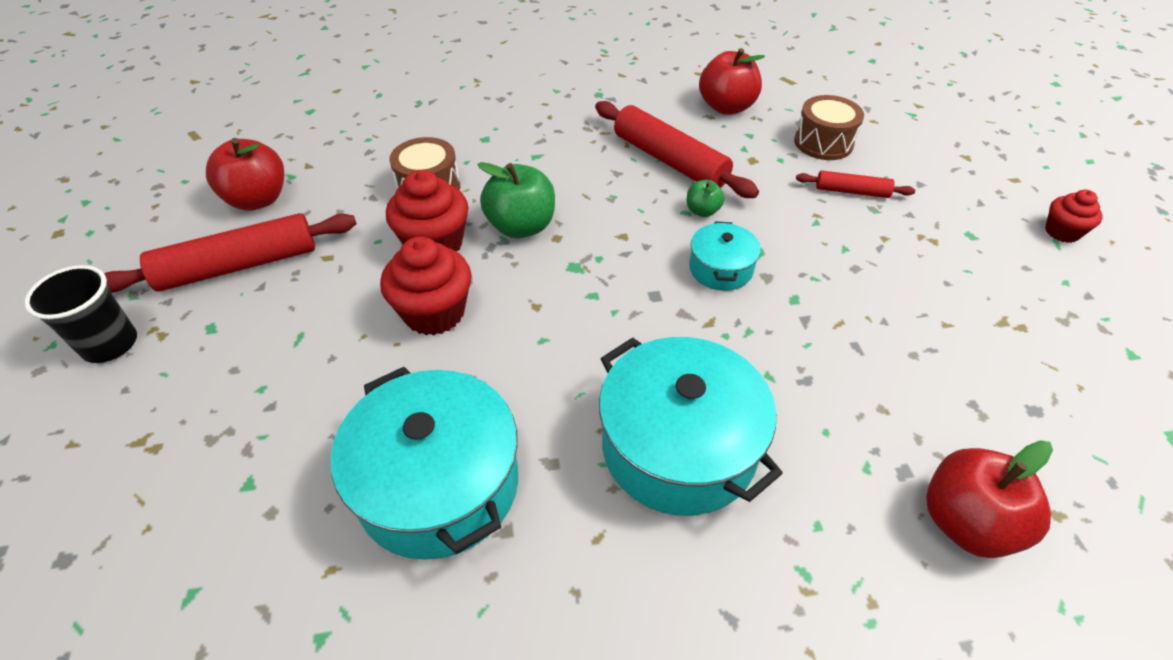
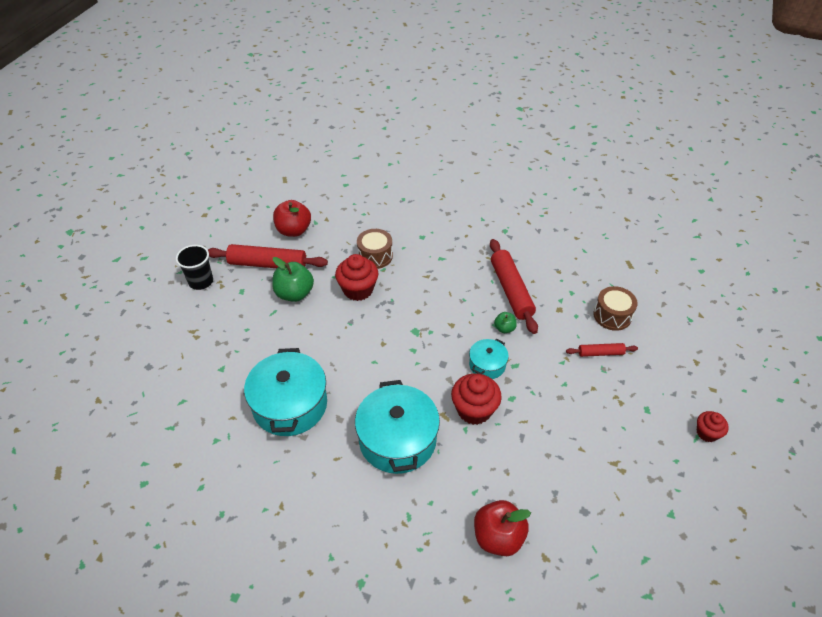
camera: 30 degrees right, 0 degrees up
red cupcake [380,237,472,335] -> red cupcake moved to [451,373,502,425]
green apple [477,162,555,238] -> green apple moved to [272,257,314,302]
red apple [699,48,765,115] -> none
red rolling pin [796,171,915,198] -> red rolling pin turned 45 degrees counterclockwise [566,343,638,357]

